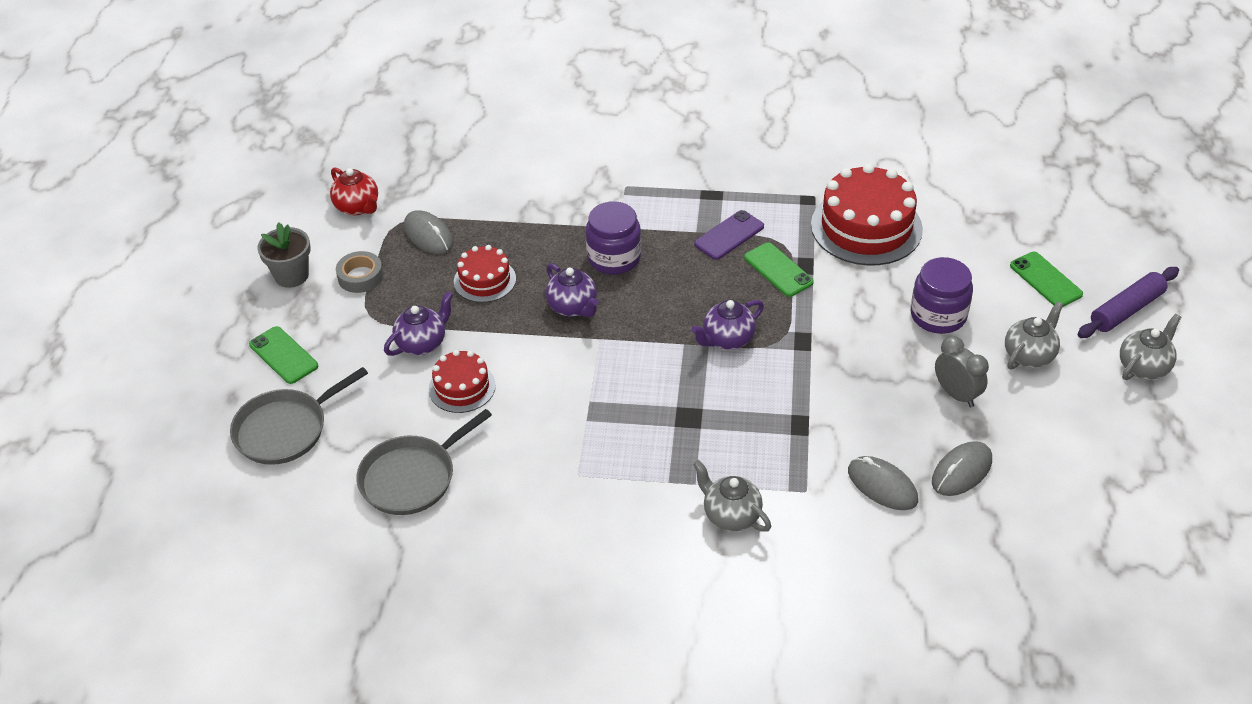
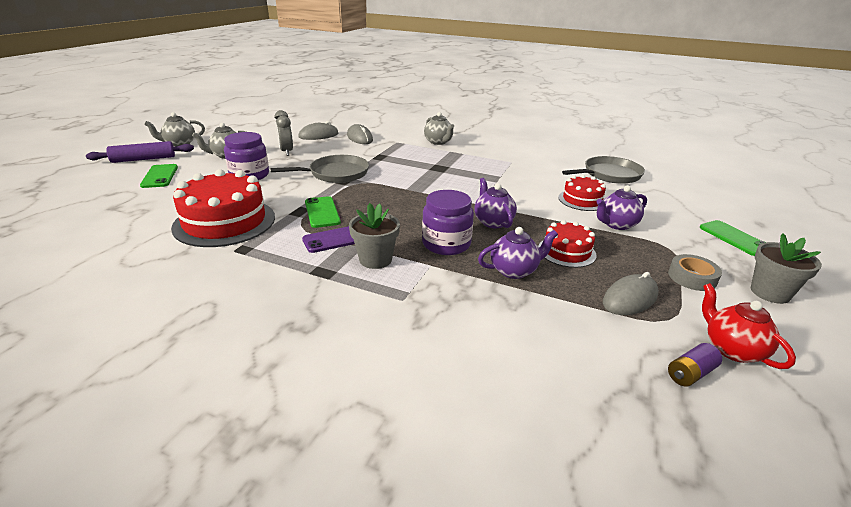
camera: 165 degrees left, 15 degrees down
grey pan [230,367,368,465] -> grey pan moved to [270,155,369,183]
grey mouse [404,210,453,254] -> grey mouse turned 75 degrees clockwise [603,272,659,315]
purple teapot [691,300,764,350] -> purple teapot moved to [478,227,558,279]
none -> grey flower pot [349,203,400,269]
none -> purple battery [668,343,722,387]

